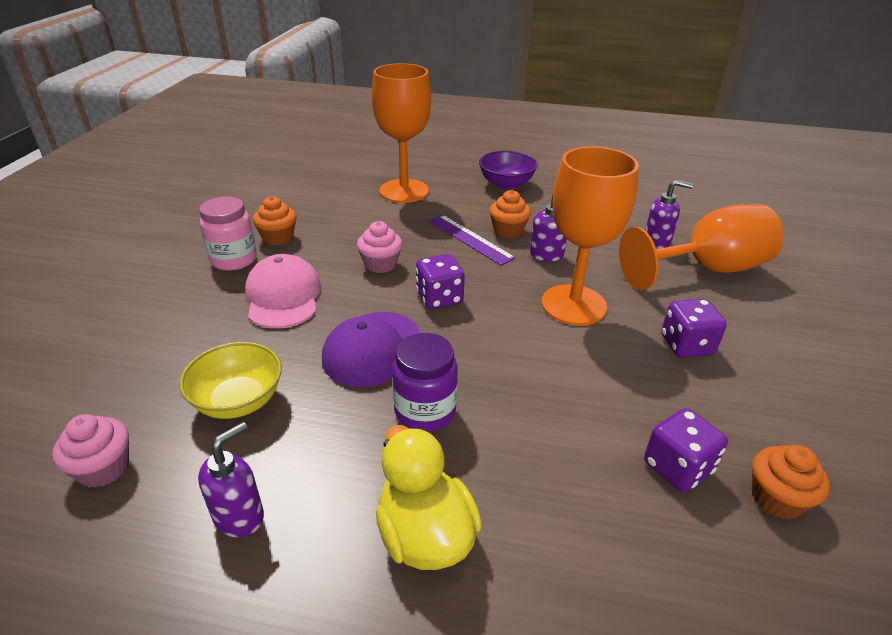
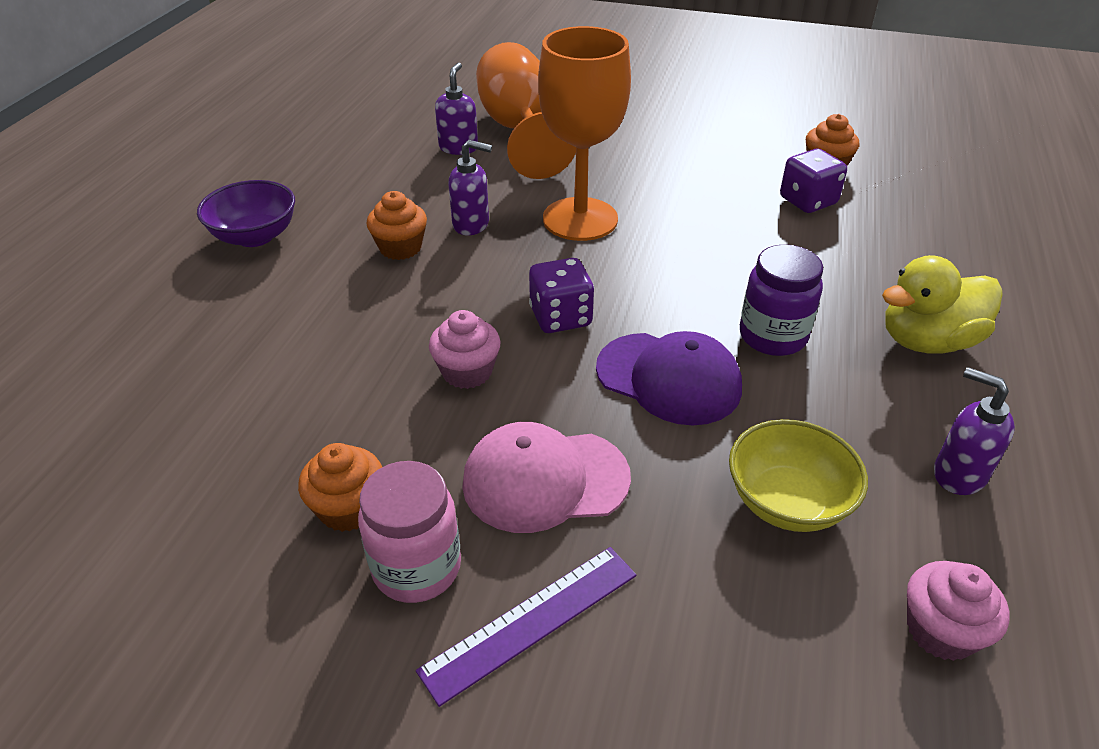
camera: 85 degrees left, 5 degrees up
orange goblet [372,63,431,203] -> none
purple ruler [428,215,516,266] -> purple ruler moved to [416,547,636,707]
purple dice [661,299,727,358] -> none

